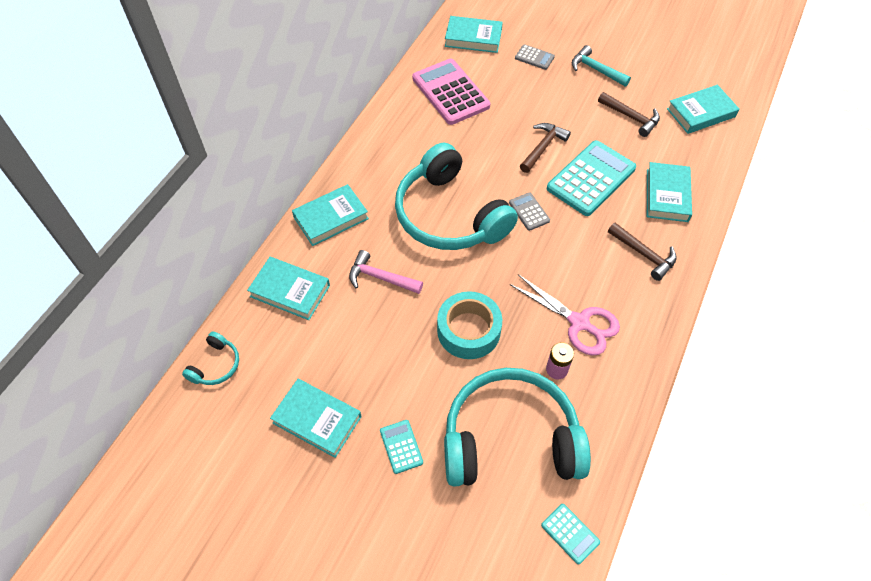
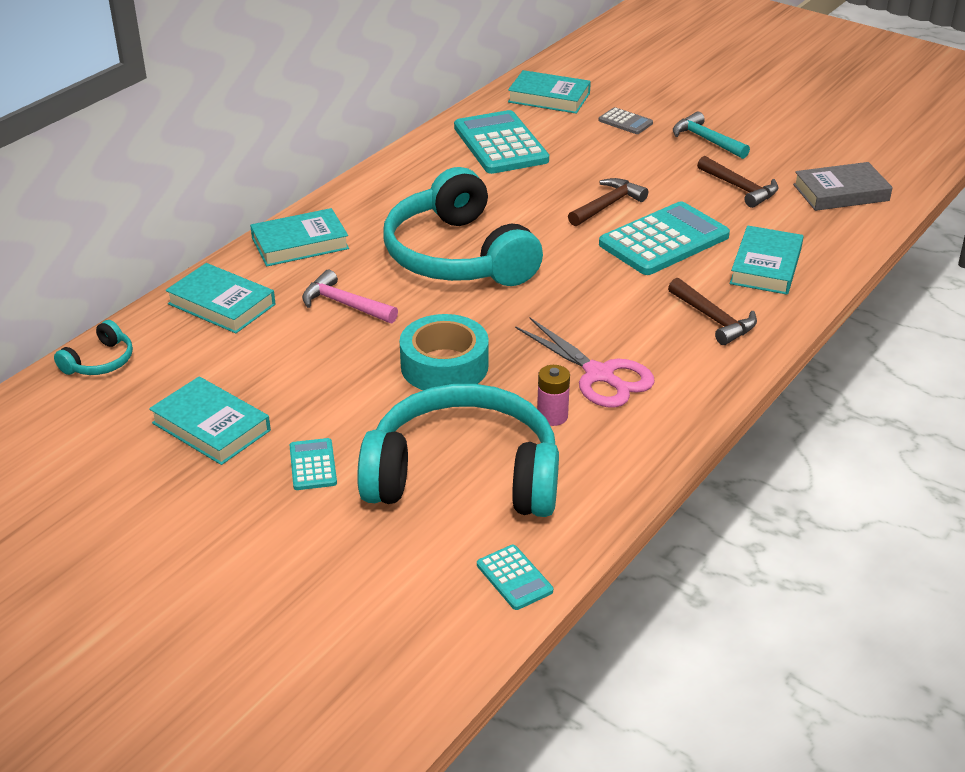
camera: 10 degrees right, 20 degrees down
pink calculator [412,59,490,125] -> turquoise calculator [454,110,549,174]
grey calculator [509,192,550,231] -> none
turquoise book [667,85,739,134] -> grey book [793,162,893,211]

